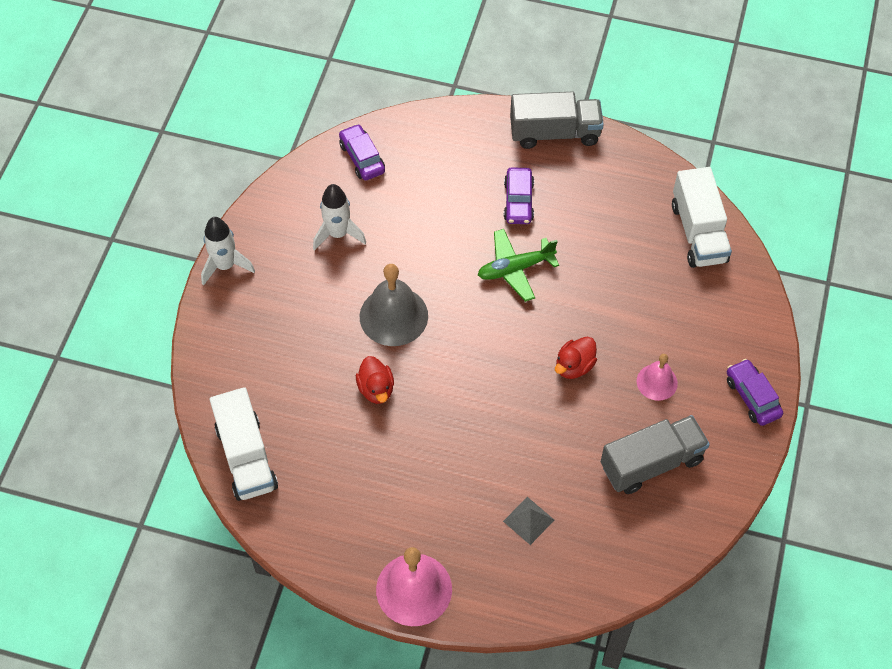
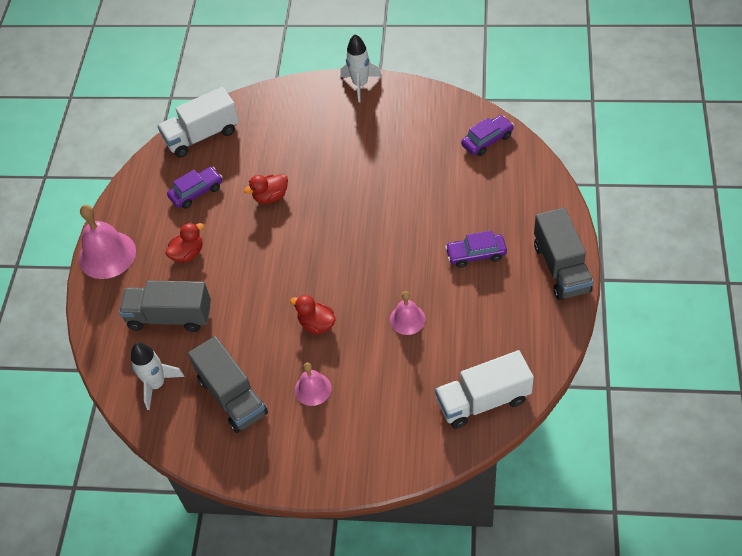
camera: 85 degrees right, 5 degrees down
white rocket [313,184,366,251] -> white rocket moved to [131,342,185,410]
grey bell [360,264,428,346] -> none
green plane [478,229,559,302] -> none
grey pyramid [503,497,554,545] -> grey truck [119,281,211,332]
purple car [727,359,783,426] -> purple car moved to [167,167,222,209]
none -> red duck [165,223,204,262]
none -> pink bell [390,291,426,335]

